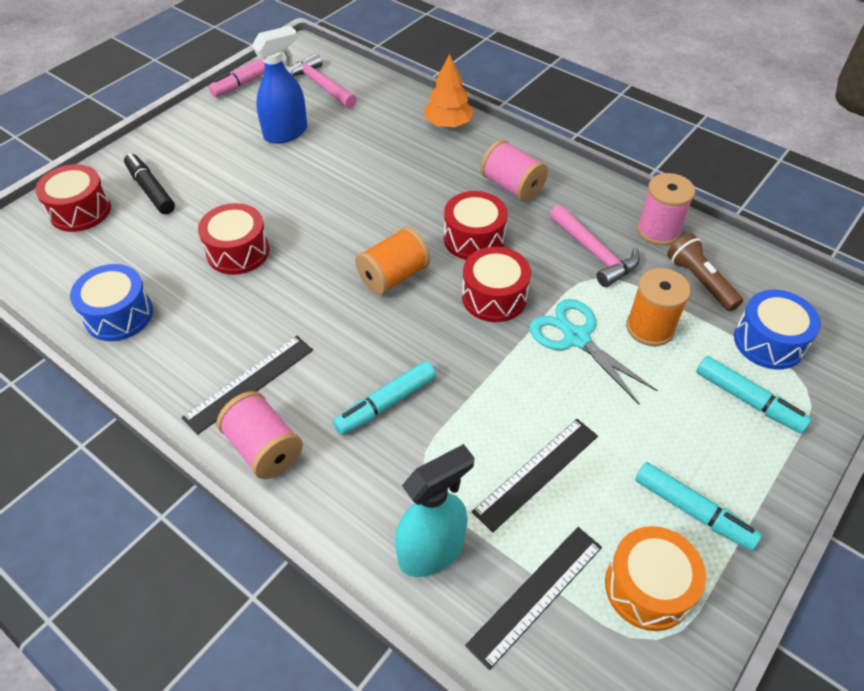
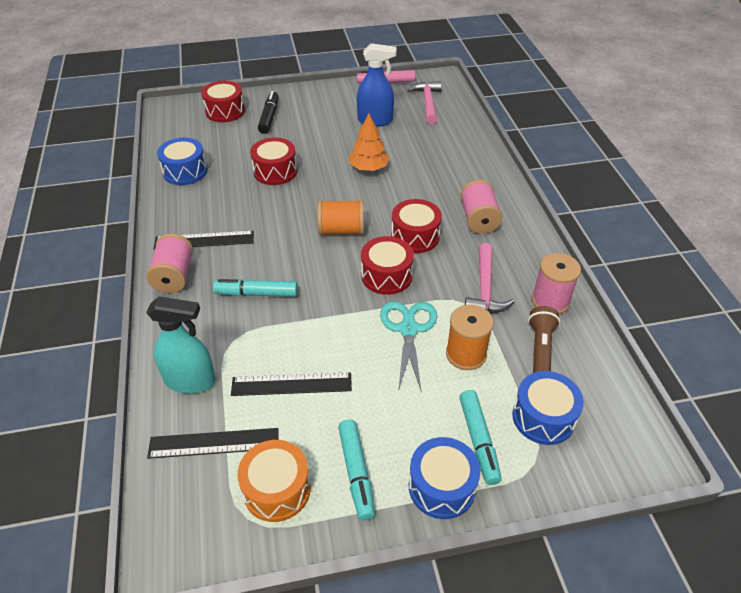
camera: 40 degrees right, 5 degrees down
orange tree [424,54,474,127] -> orange tree moved to [349,114,390,171]
none -> blue drum [409,437,480,519]

